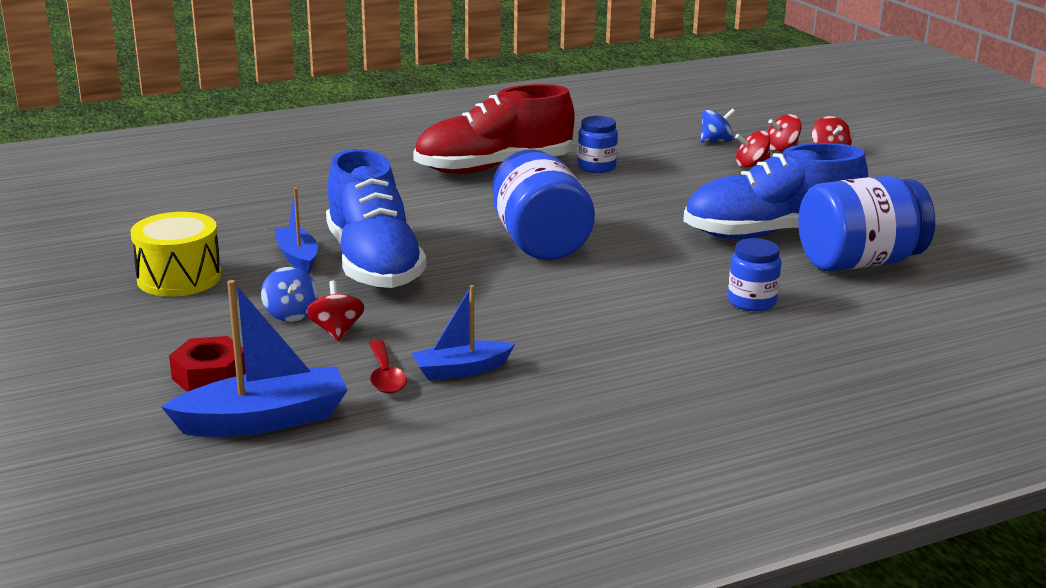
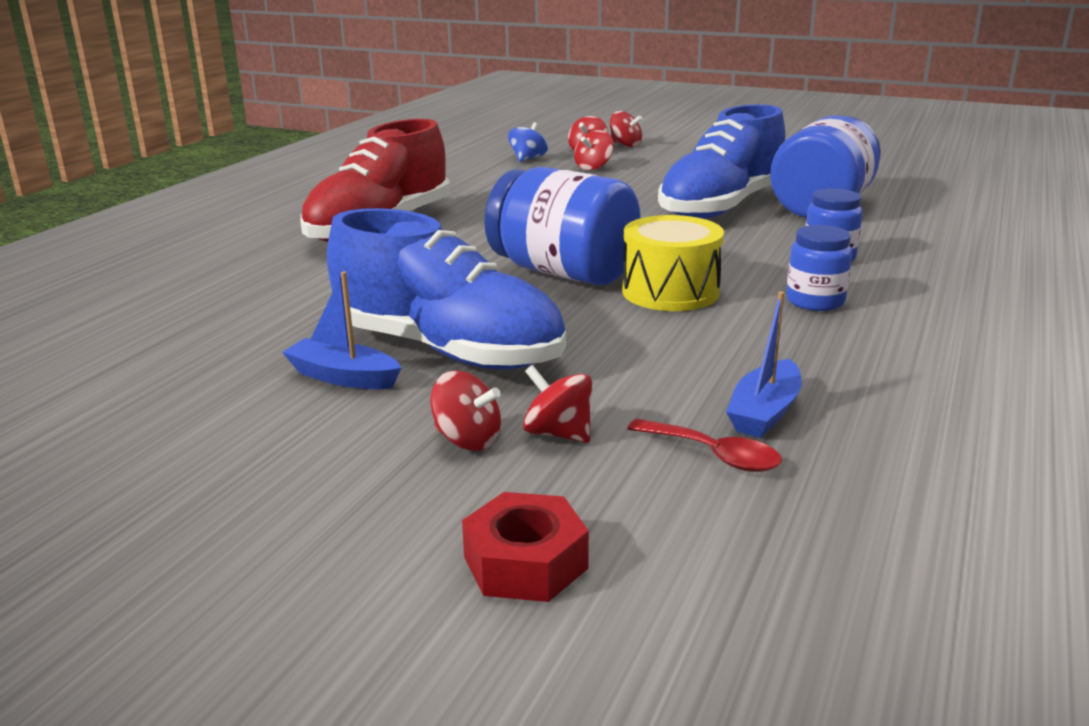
camera: 40 degrees left, 0 degrees up
yellow drum [131,212,222,297] -> yellow drum moved to [622,215,724,311]
blue boat [161,280,347,437] -> none
blue spinning top [261,267,318,322] -> red spinning top [431,371,501,451]
blue jar [578,116,618,173] -> blue jar moved to [786,225,852,311]

